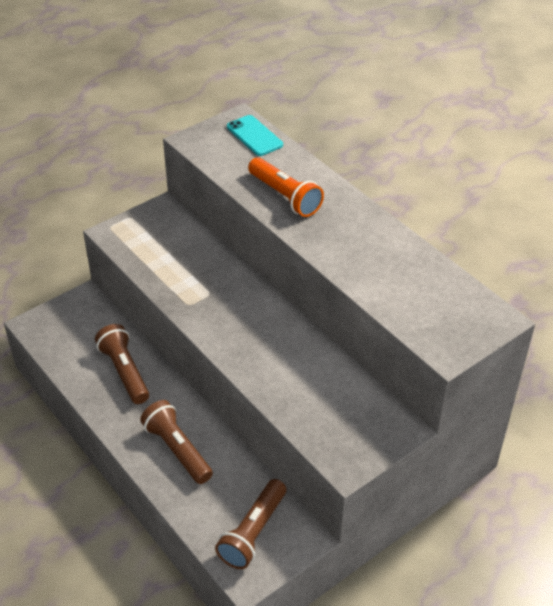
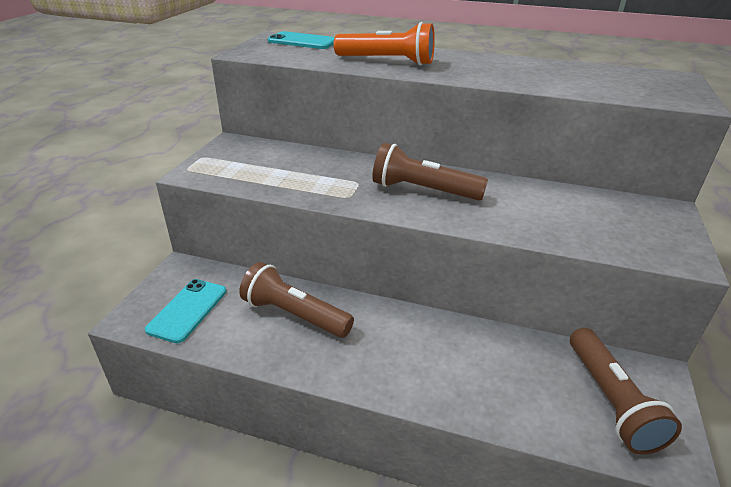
camera: 35 degrees left, 10 degrees down
brown flashlight [140,400,213,484] -> brown flashlight moved to [372,143,488,201]
none -> turquoise phone [145,279,226,343]

